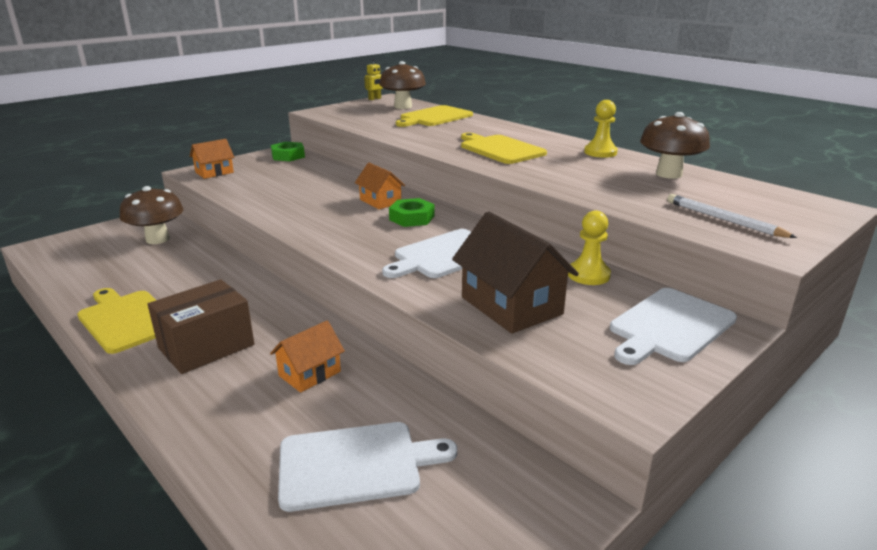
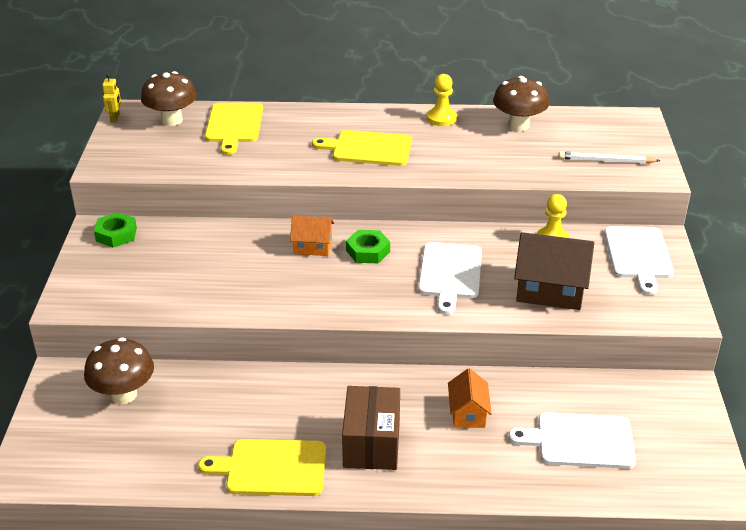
camera: 45 degrees left, 10 degrees up
orange house [190,139,235,179] -> none
white cutting board [278,422,457,512] -> white cutting board turned 120 degrees counterclockwise [509,412,636,469]

